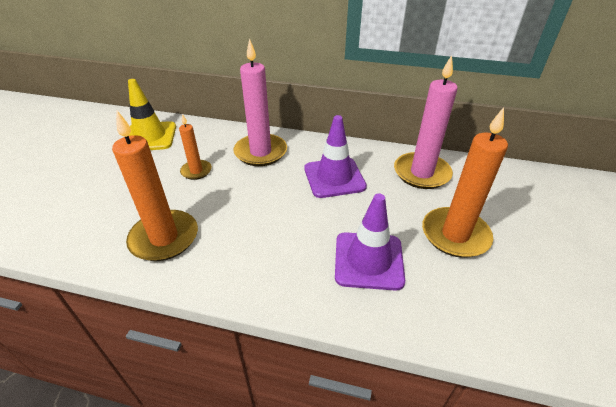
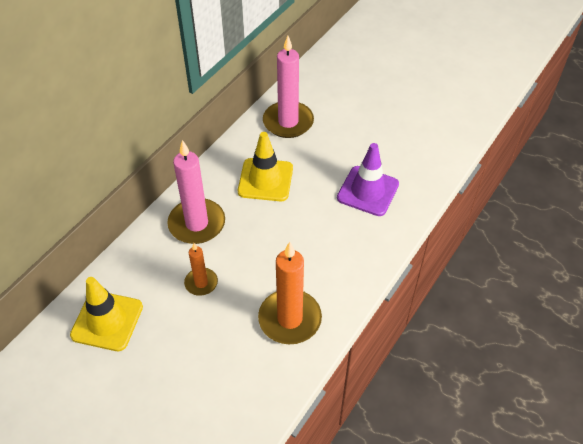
camera: 70 degrees left, 10 degrees up
purple traffic cone [304,115,367,198] -> yellow traffic cone [238,132,293,201]
orange candle [422,107,508,258] -> none

